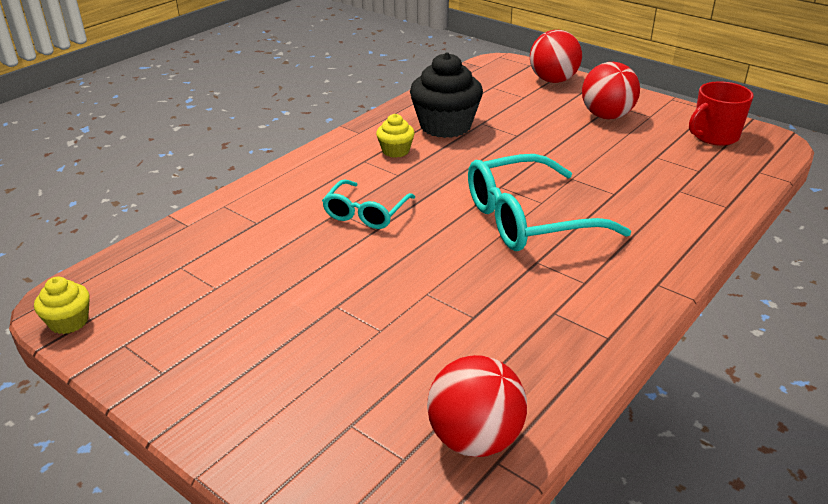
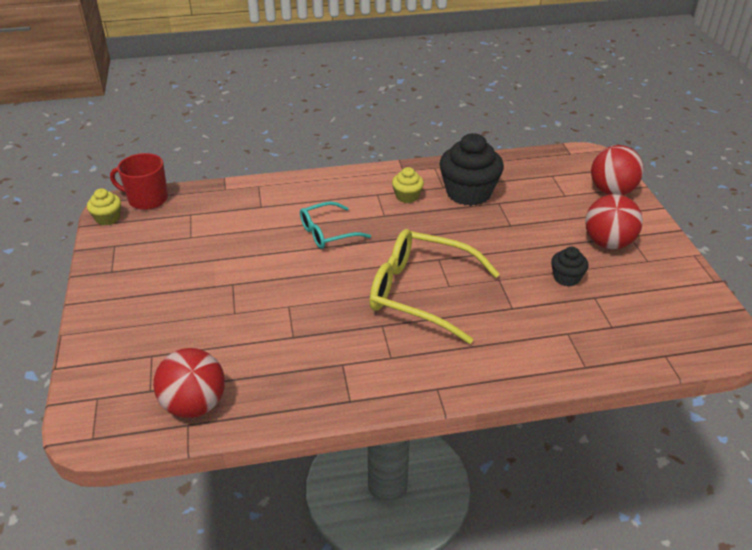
camera: 40 degrees right, 5 degrees up
turquoise glasses [468,154,631,251] -> yellow glasses [369,229,500,344]
red mug [689,81,754,146] -> red mug moved to [110,153,168,210]
none -> black cupcake [551,247,588,287]

